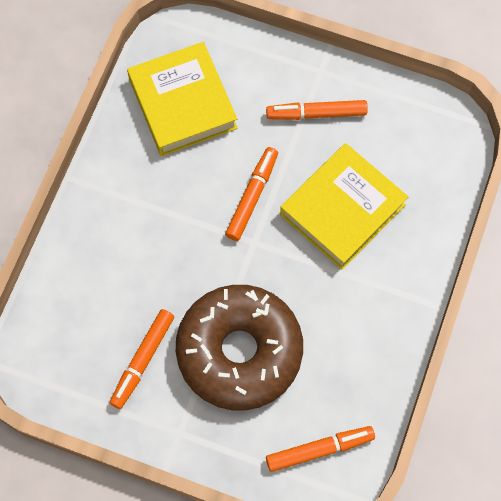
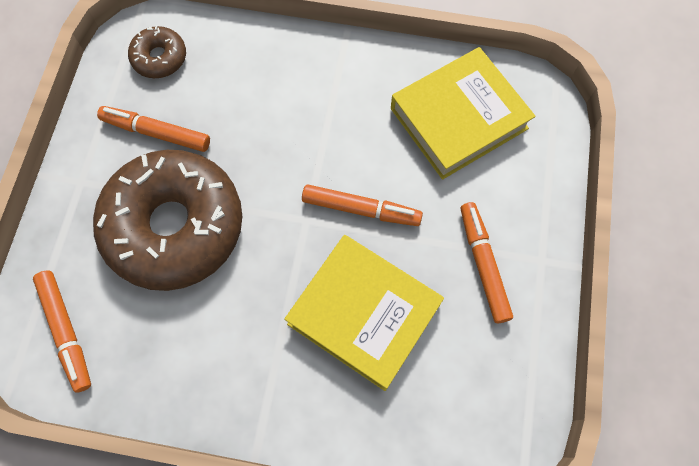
camera: 80 degrees right, 0 degrees up
none -> brown donut [128,25,186,78]

